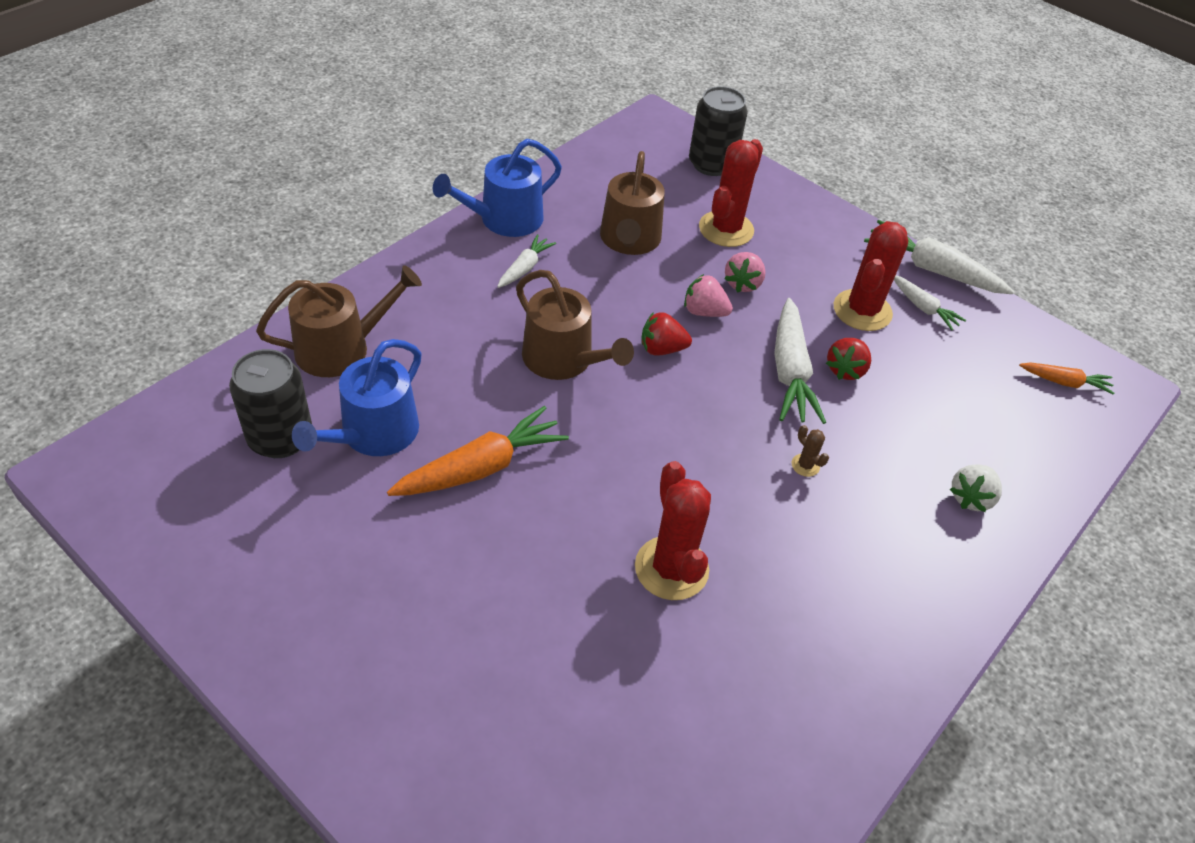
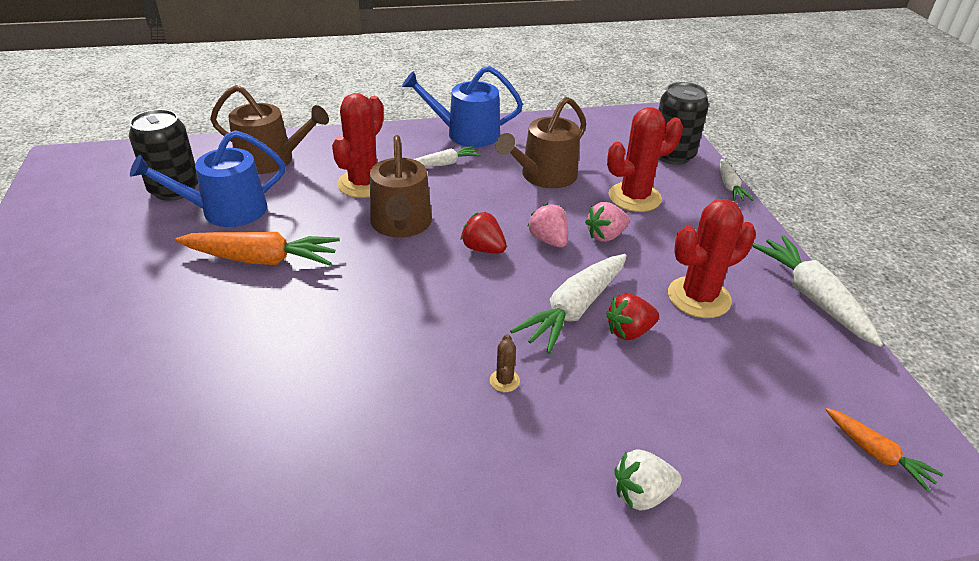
camera: 40 degrees right, 10 degrees down
red cactus [635,461,711,600] -> red cactus moved to [332,93,383,198]
white carrot [894,275,966,331] -> white carrot moved to [720,159,754,201]

